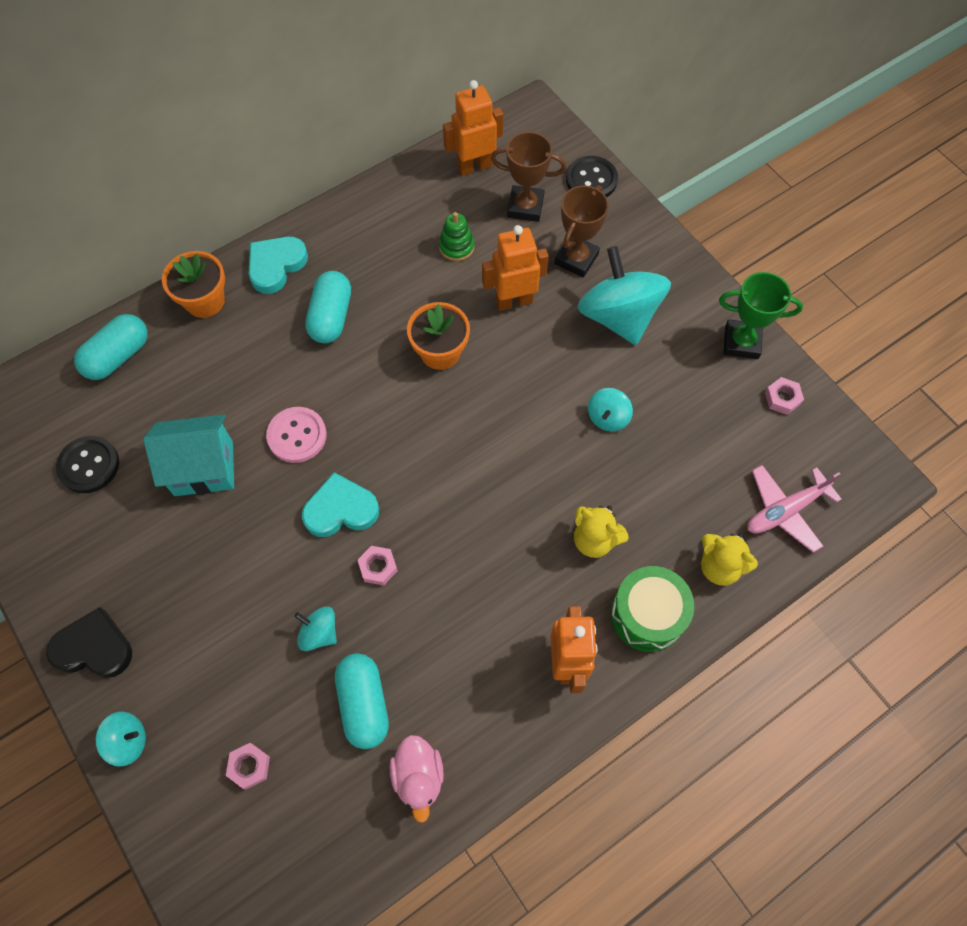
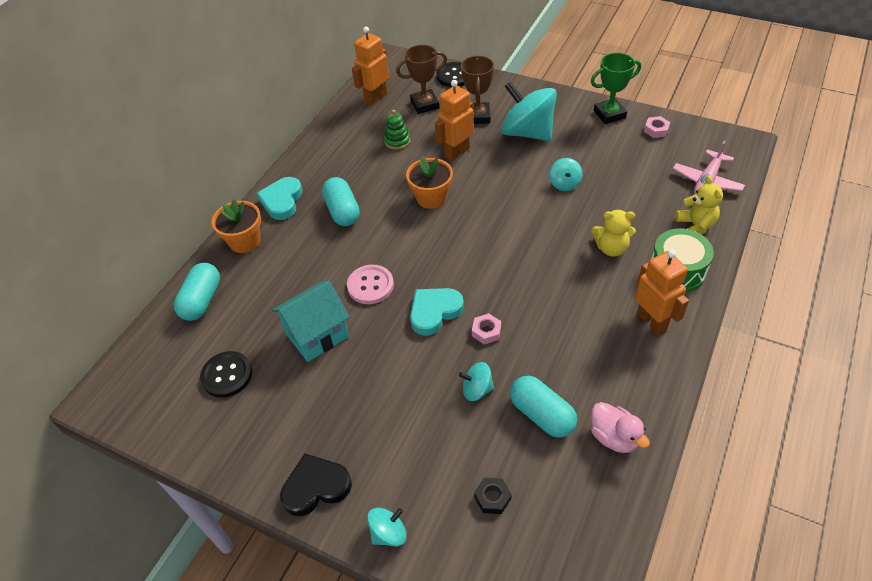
camera: 25 degrees left, 15 degrees down
pink nut [226,743,270,790] -> black nut [474,478,512,514]
yellow teddy bear [701,533,758,586] -> yellow teddy bear turned 105 degrees counterclockwise [676,175,723,235]

